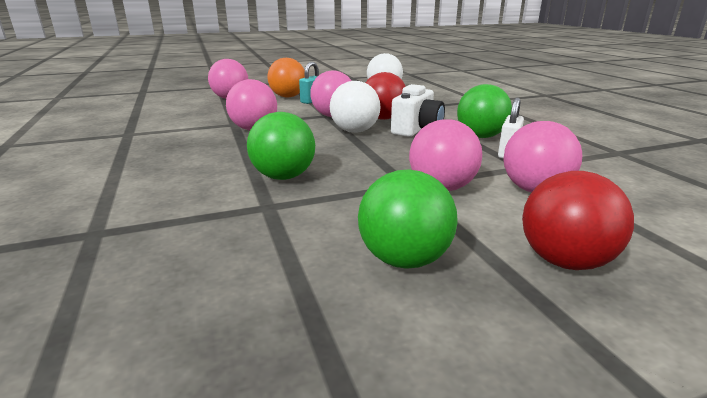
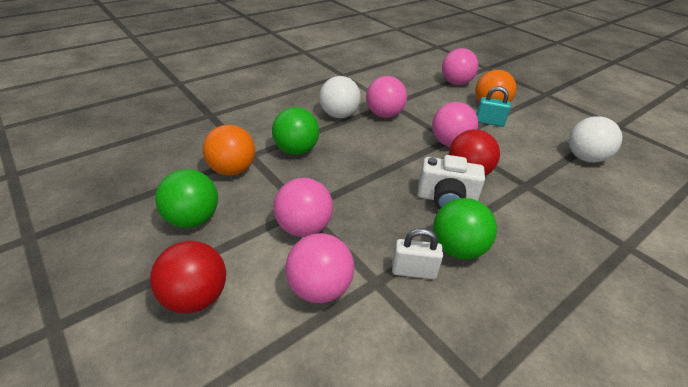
camera: 70 degrees right, 15 degrees up
white ball [330,81,381,133] -> white ball moved to [319,76,361,118]
none -> orange ball [203,125,255,176]

